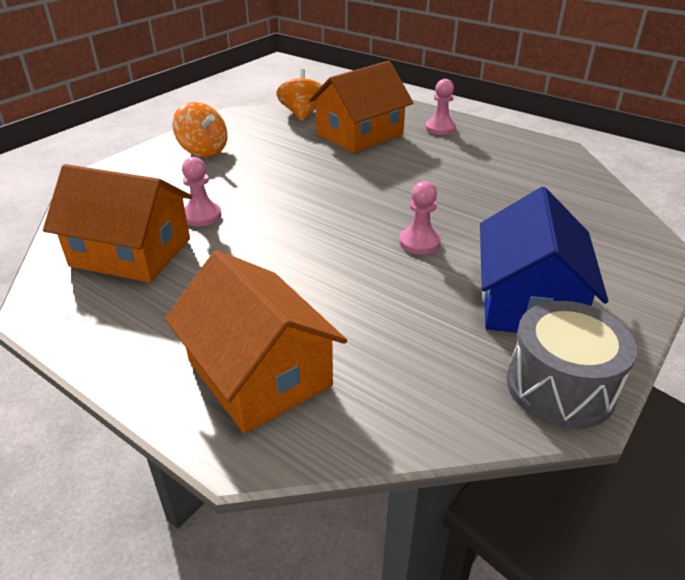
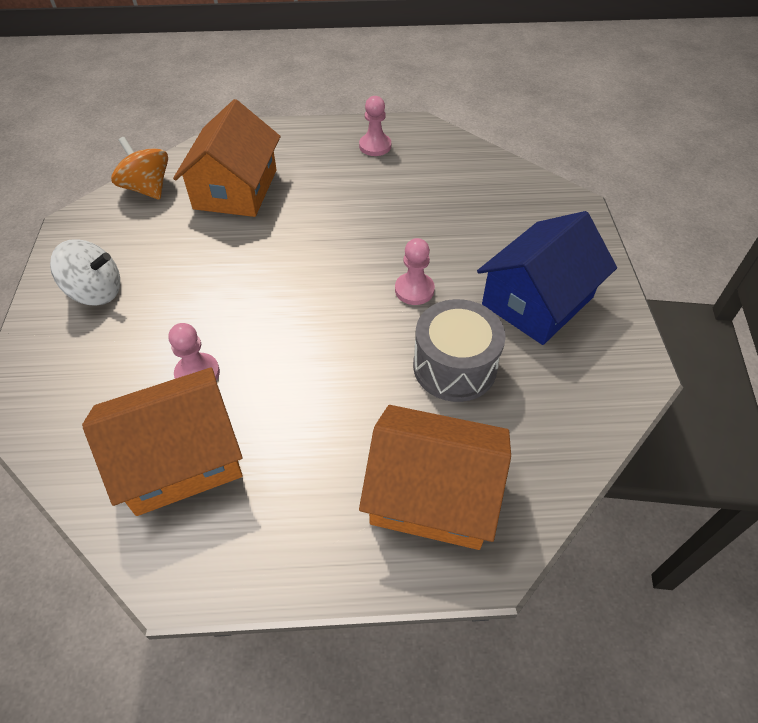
camera: 40 degrees left, 15 degrees up
orange spinning top [172,102,228,157] -> white spinning top [50,239,120,306]
pink pawn [425,79,456,135] -> pink pawn moved to [359,96,391,156]
blue house [480,187,608,333] -> blue house turned 75 degrees clockwise [477,211,617,345]
grey drum [507,301,637,429] -> grey drum moved to [413,299,506,402]

